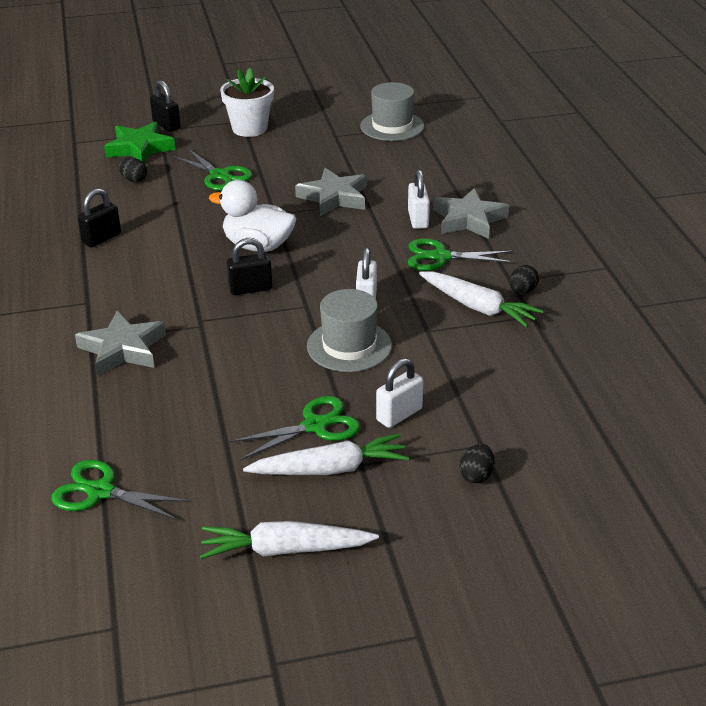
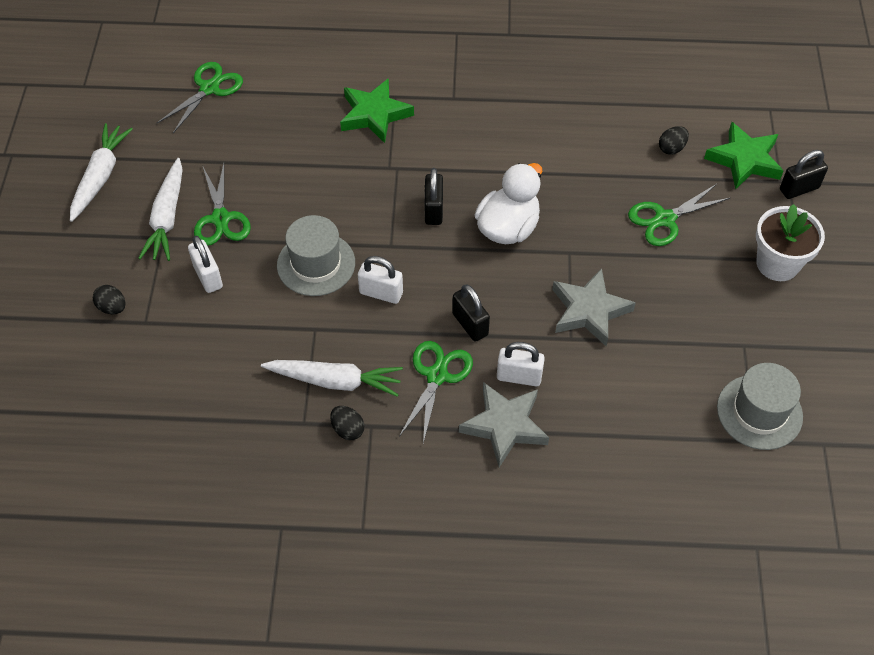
camera: 105 degrees right, 20 degrees up
grey star [75,311,166,376] -> green star [340,78,414,143]
black padlock [78,188,121,247] -> black padlock moved to [452,284,490,342]
white carrot [419,271,544,328] -> white carrot turned 135 degrees counterclockwise [261,360,403,397]

